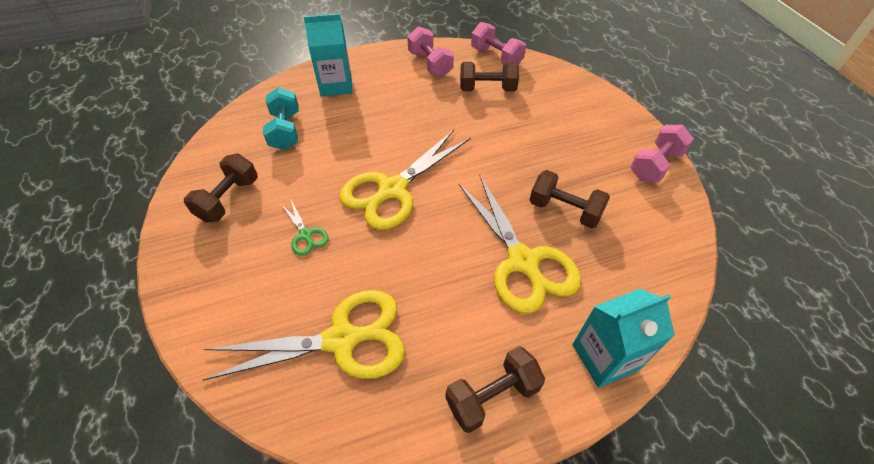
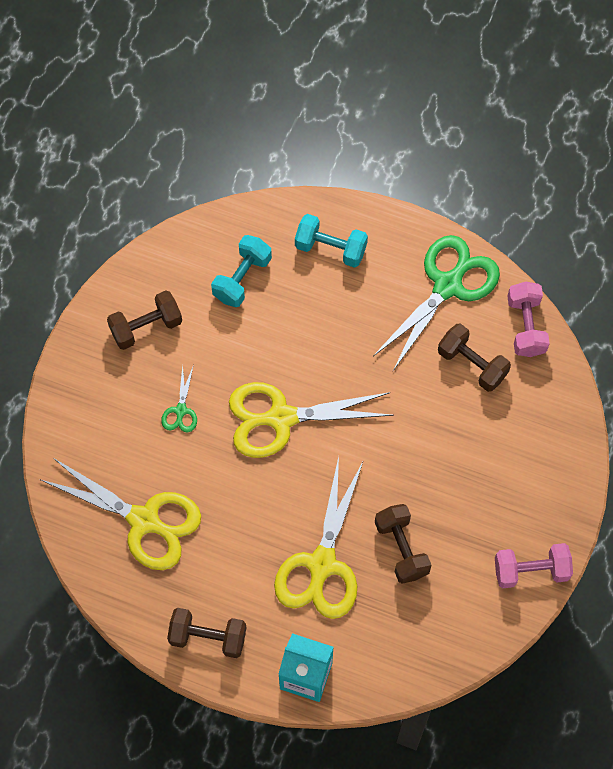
camera: 40 degrees right, 15 degrees up
turquoise carton [304,13,353,97] -> turquoise dumbbell [295,214,368,268]
pink dumbbell [407,26,454,77] -> green scissors [373,235,500,371]

